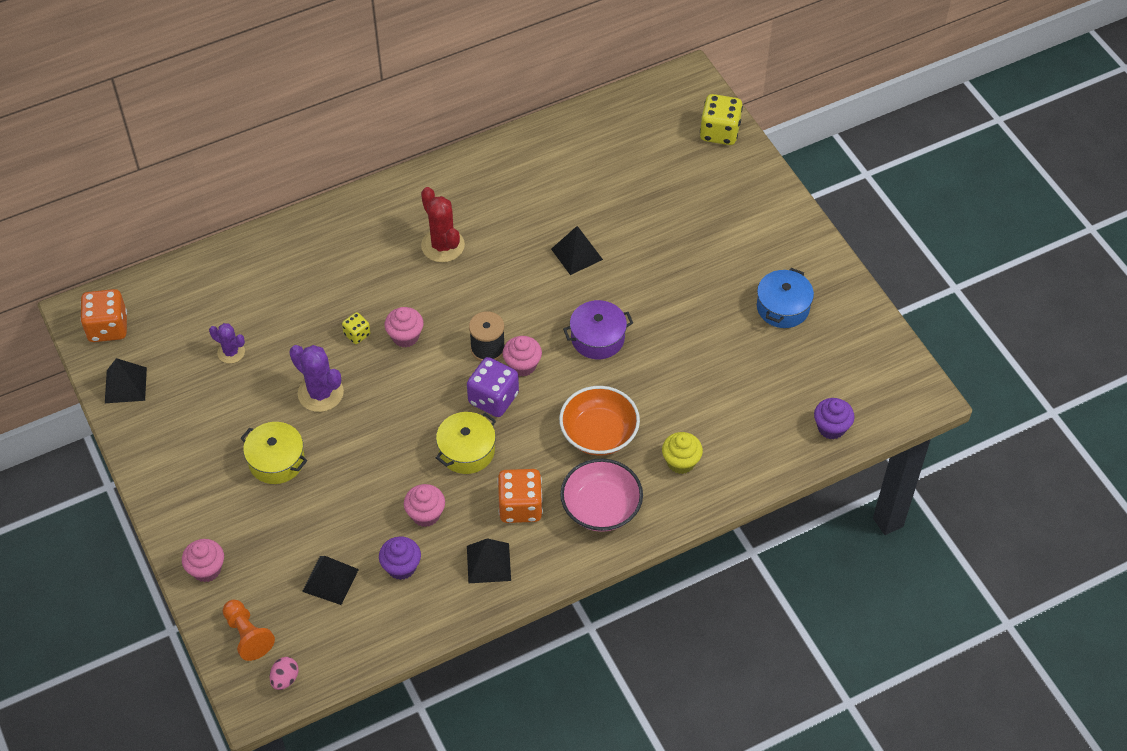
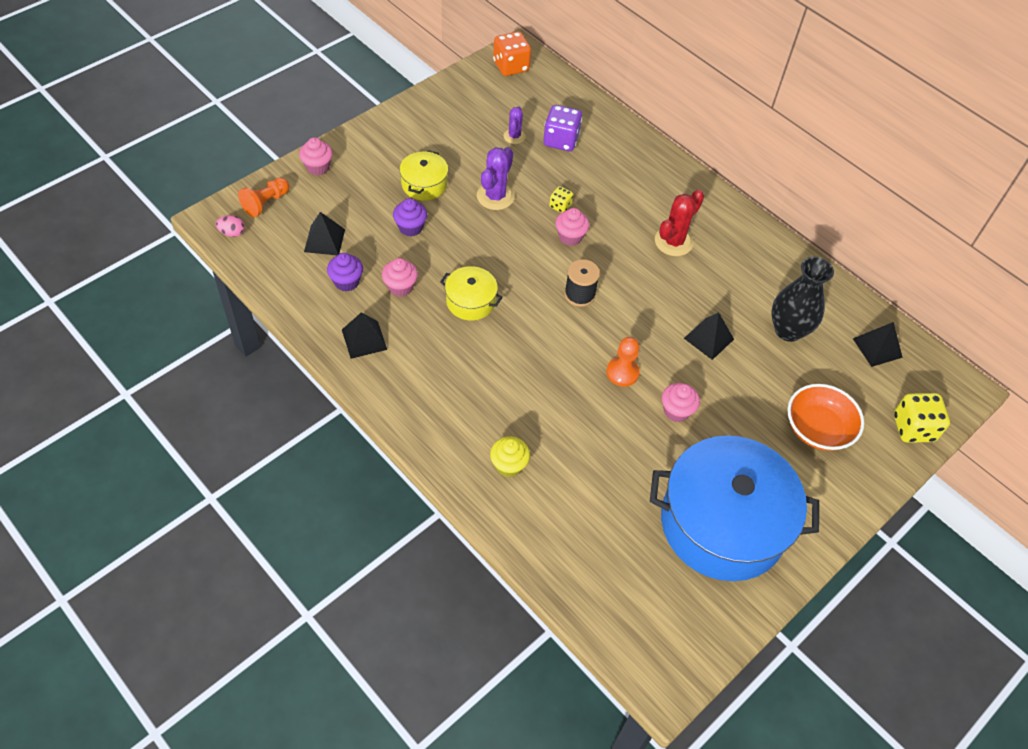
camera: 70 degrees right, 0 degrees up
black pyramid [105,358,147,403] -> black pyramid moved to [853,322,903,367]
purple dice [467,357,519,417] -> purple dice moved to [543,105,582,151]
orange dice [497,469,543,523] -> none
pink cupcake [503,336,542,377] -> pink cupcake moved to [662,383,700,422]
orange bowl [559,386,640,456] -> orange bowl moved to [787,384,864,451]
pink bowl [560,458,643,532] -> none
purple pot [563,300,633,359] -> orange pawn [606,337,640,387]
blue pot [757,268,814,328] -> blue pot [650,435,819,581], size x2.25
purple cupcake [814,398,855,439] -> purple cupcake moved to [393,198,427,236]
none -> black vase [771,257,834,342]

